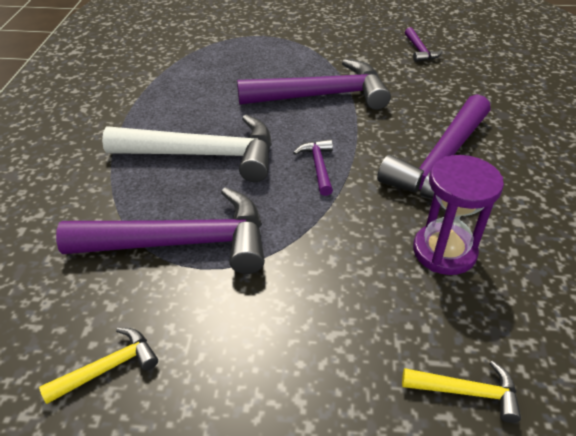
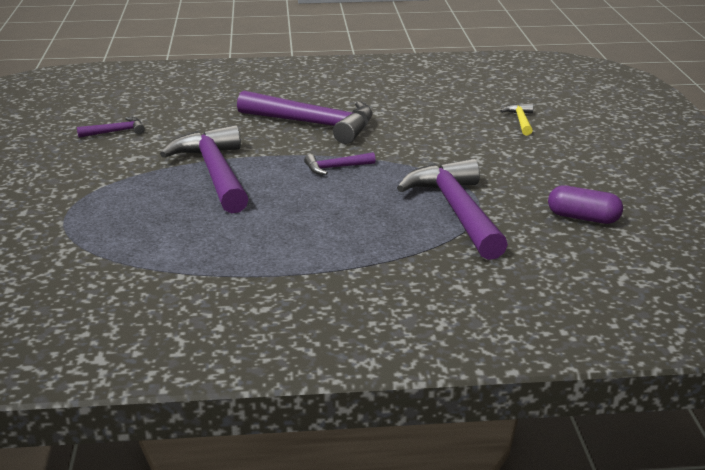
camera: 100 degrees left, 15 degrees down
yellow hammer [39,328,158,404] -> purple capsule [548,185,623,224]
white hammer [102,114,272,182] -> none
purple hourglass [413,155,504,275] -> none

